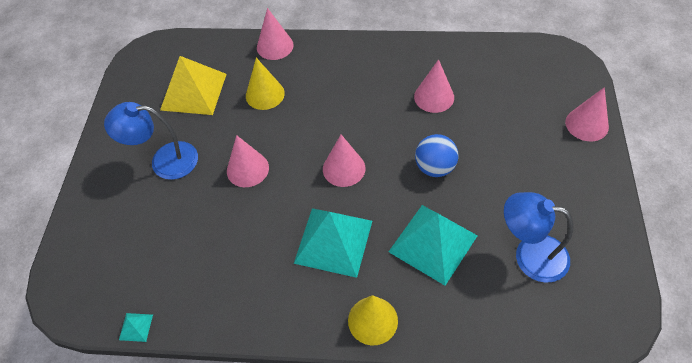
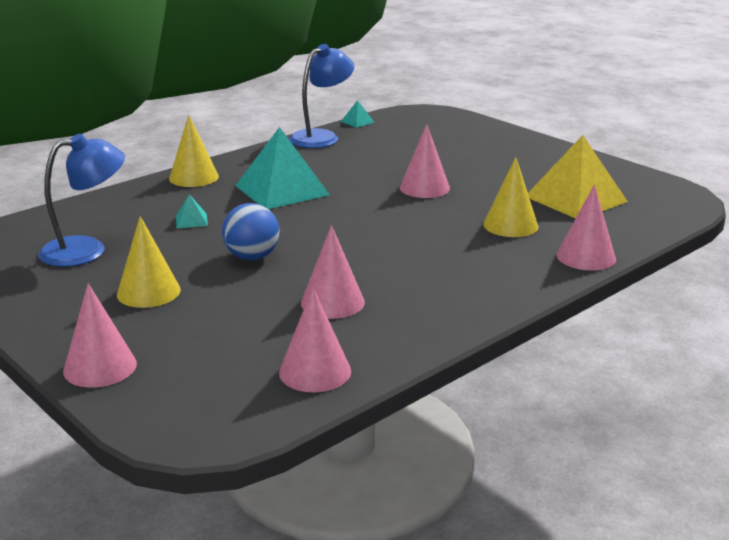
camera: 130 degrees right, 30 degrees down
blue lamp [104,102,198,180] -> blue lamp moved to [289,44,354,148]
pink cone [323,135,365,187] -> pink cone moved to [279,287,351,392]
turquoise pyramid [388,205,478,286] -> turquoise pyramid [176,194,208,229], size x0.41
none -> yellow cone [117,216,181,308]

